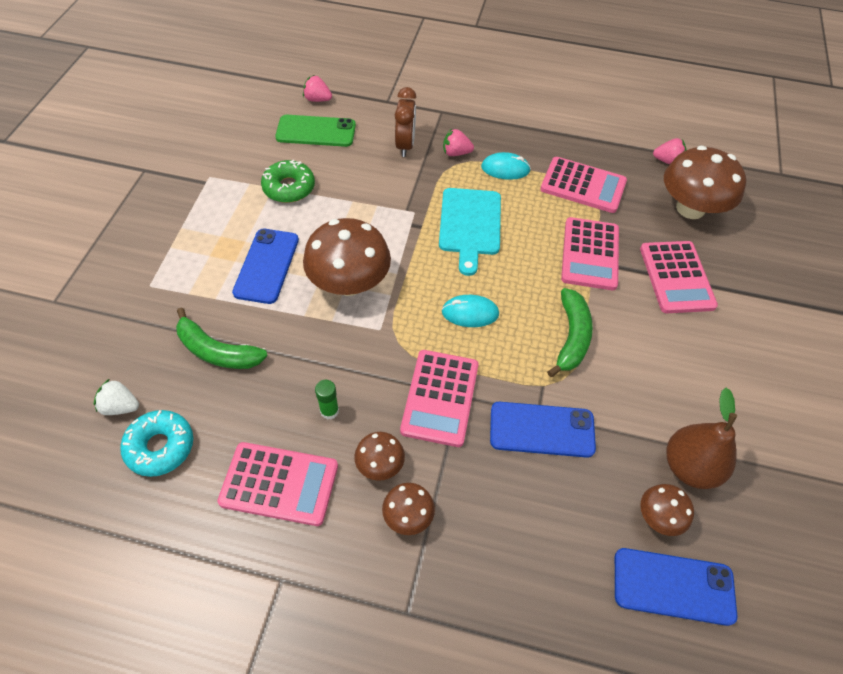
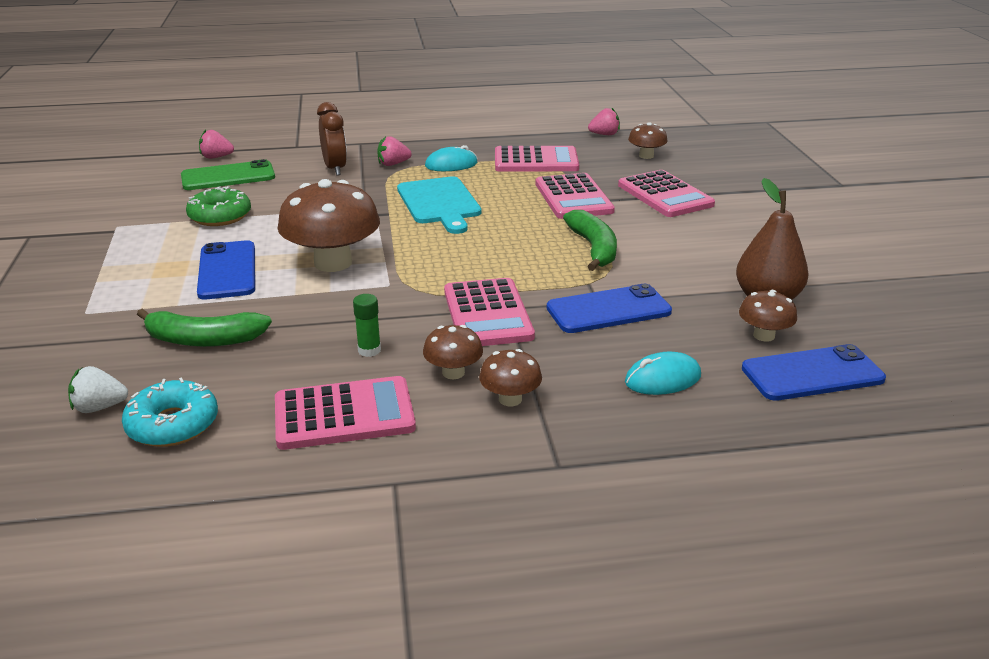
camera: 20 degrees left, 25 degrees down
turquoise mouse [442,295,499,327] -> turquoise mouse moved to [625,352,701,395]
brown mushroom [664,146,746,219] -> brown mushroom [628,122,668,159], size x0.49

